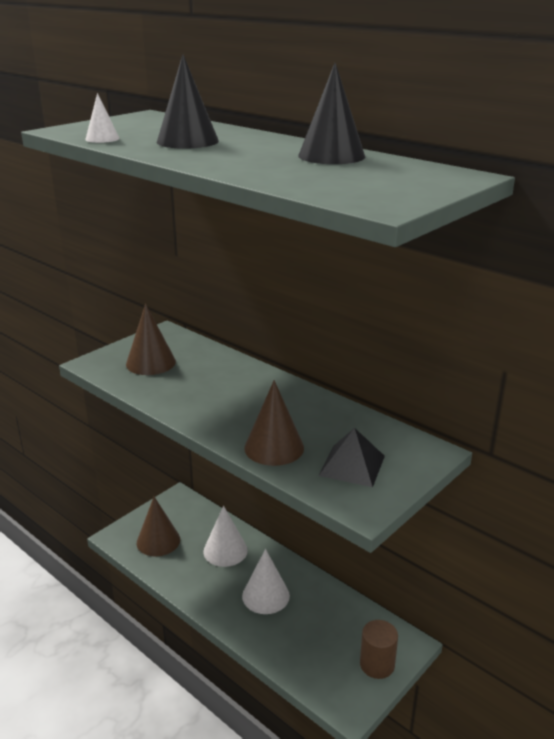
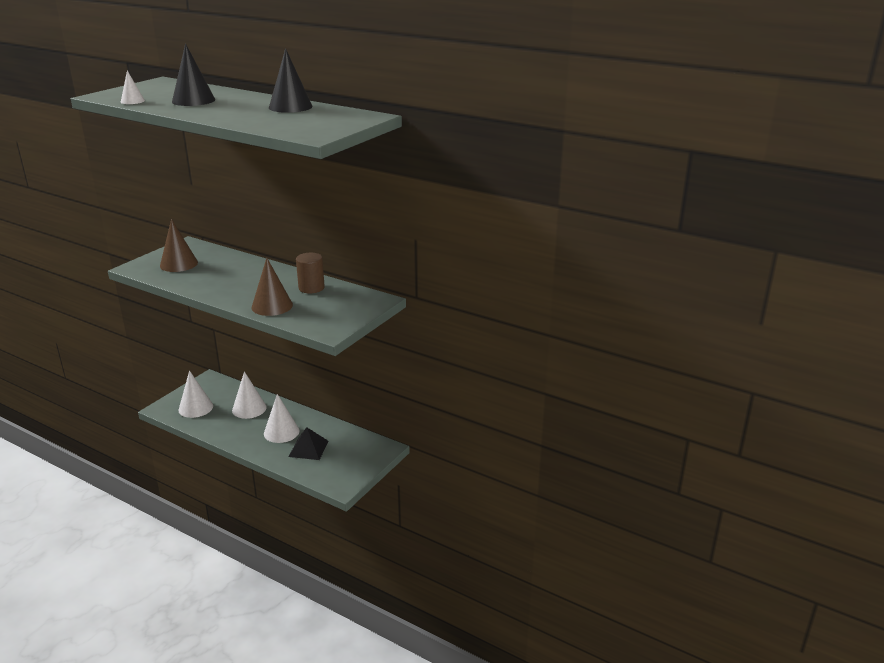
camera: 10 degrees left, 0 degrees up
brown cone [137,497,180,557] -> white cone [178,370,213,418]
black pyramid [319,428,385,487] -> black pyramid moved to [289,427,328,460]
brown cylinder [360,620,398,679] -> brown cylinder moved to [296,253,325,293]

